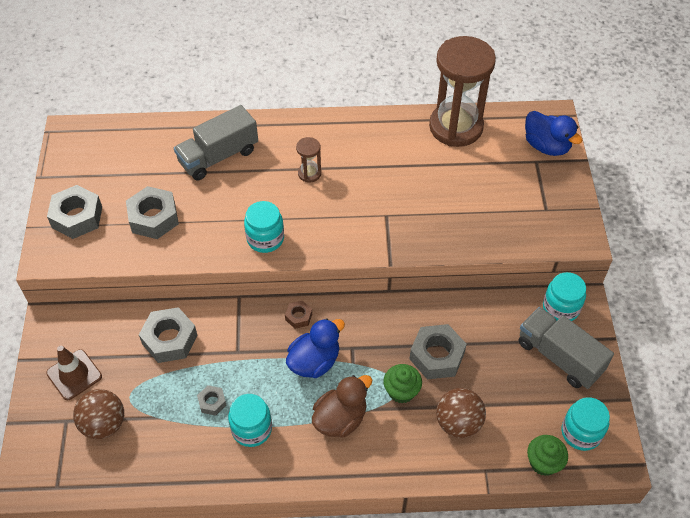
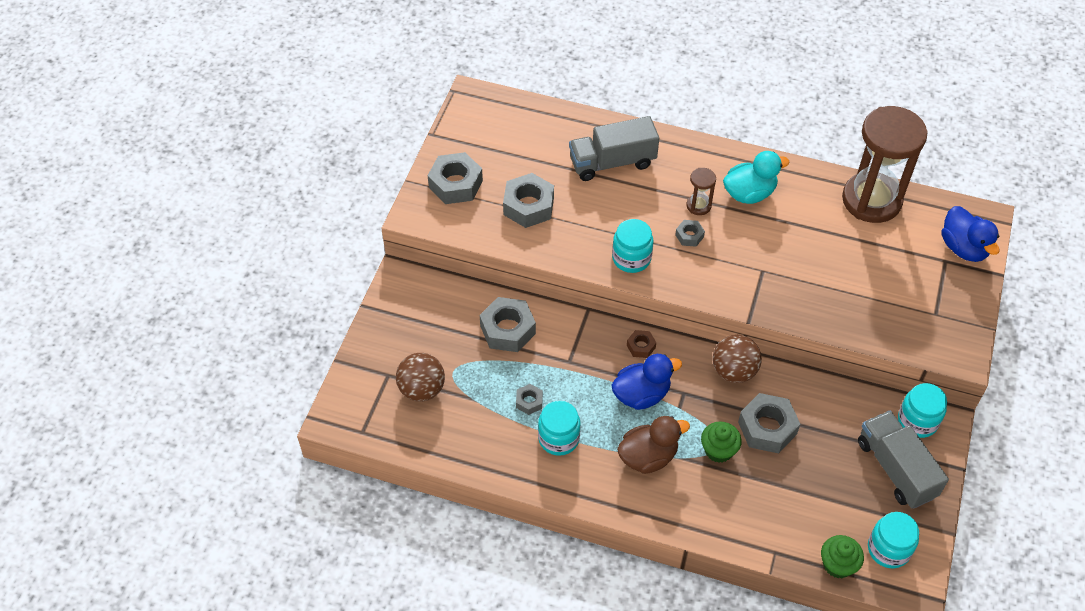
camera: 20 degrees right, 0 degrees up
brown traffic cone [46,346,102,400] -> none
brown ball [436,388,486,438] -> brown ball moved to [713,335,762,383]
none -> grey nut [675,220,705,247]
none -> turquoise duck [723,151,790,204]

